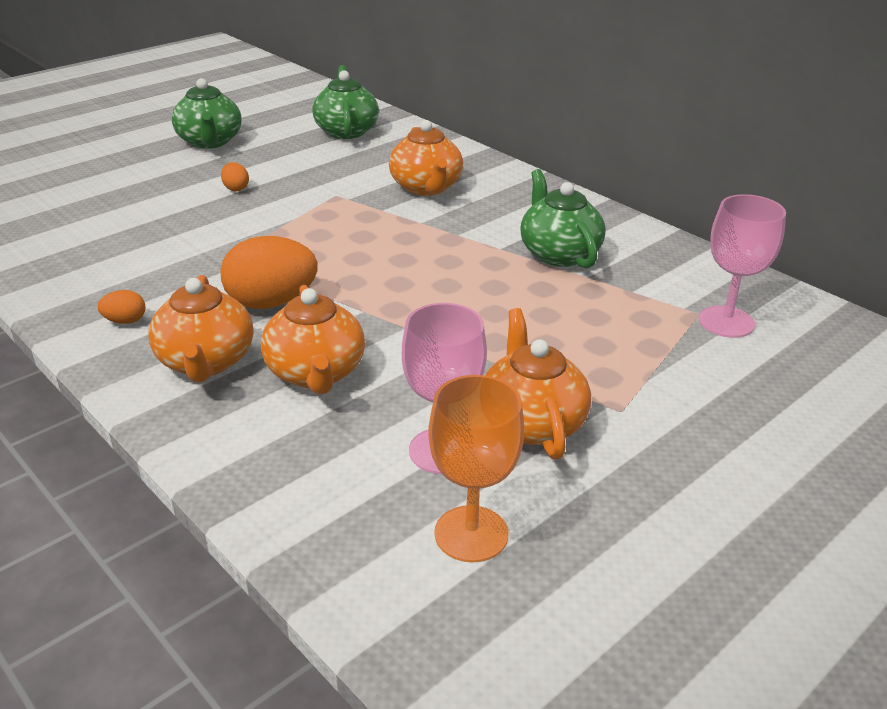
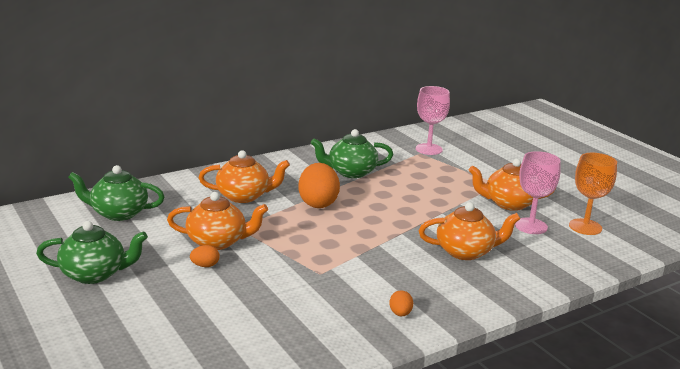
camera: 80 degrees left, 10 degrees down
orange teapot [148,275,254,383] -> orange teapot moved to [167,192,268,250]
orange egg [220,236,318,309] -> orange egg moved to [299,163,340,208]

